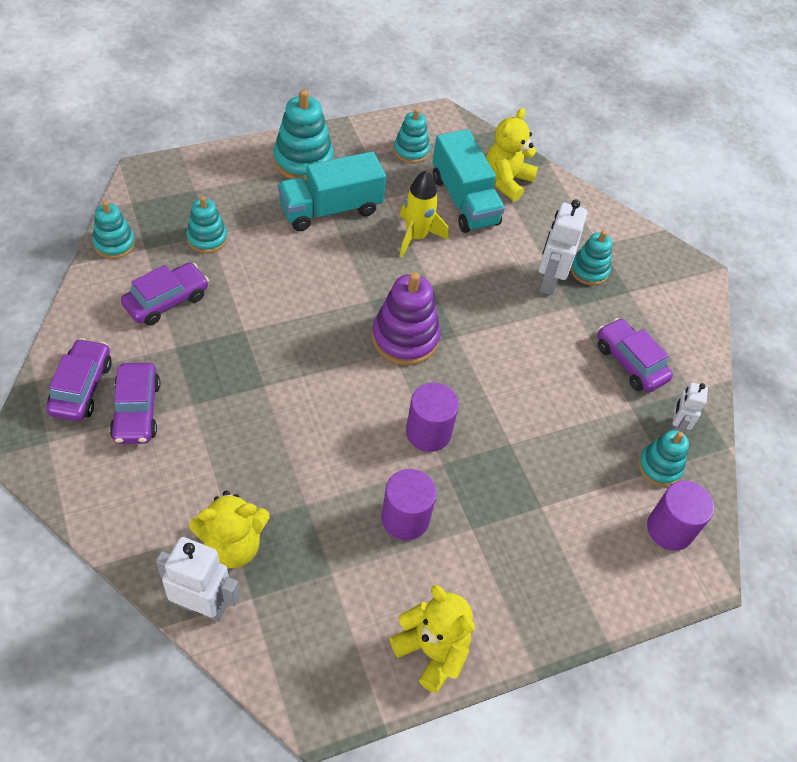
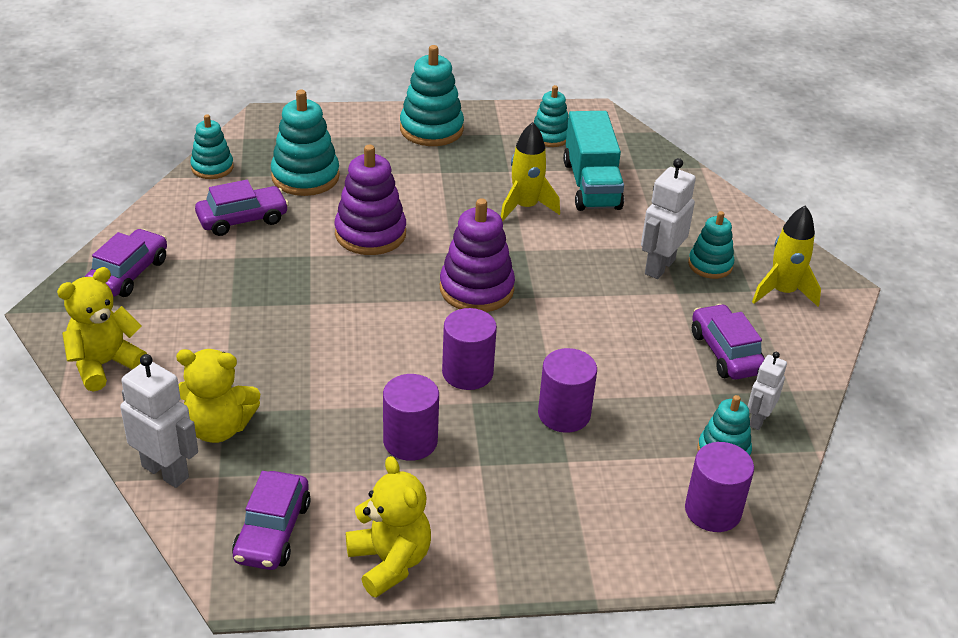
camera: 20 degrees right, 15 degrees down
purple car [110,363,160,444] -> purple car moved to [232,471,311,570]
turquoise stacking toy [186,196,228,253] -> turquoise stacking toy [271,90,340,196], size x1.61
turquoise truck [278,151,386,231] -> none
yellow teddy bear [486,108,538,201] -> yellow teddy bear moved to [57,267,147,392]
none -> purple stacking toy [334,145,406,255]
none -> purple cylinder [538,348,597,433]
none -> yellow rocket [752,205,821,307]

